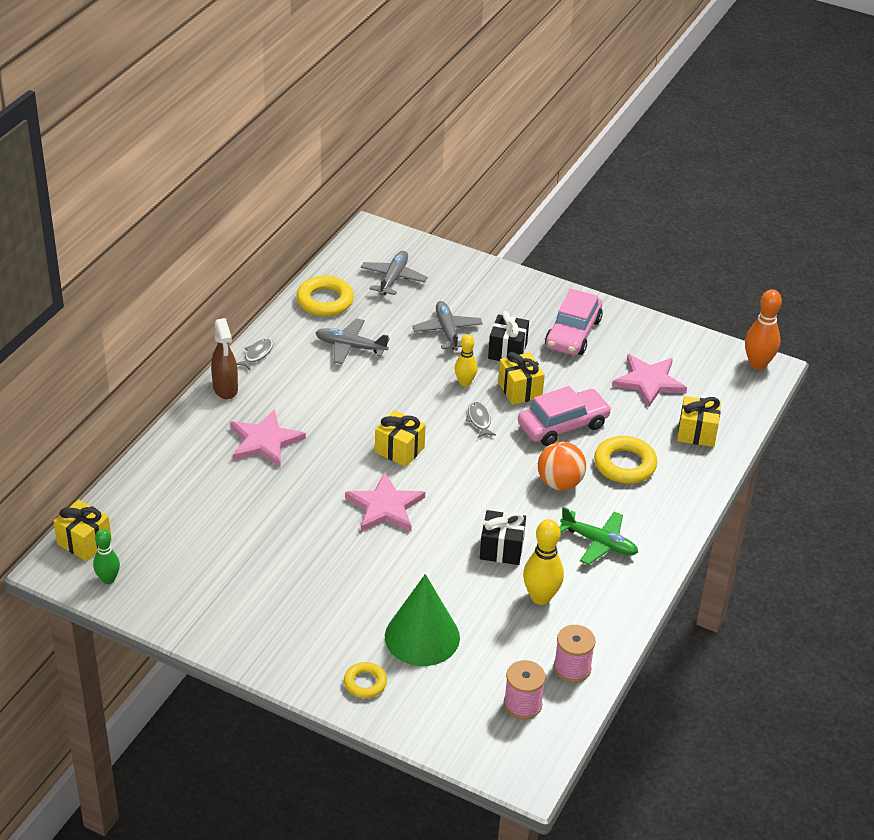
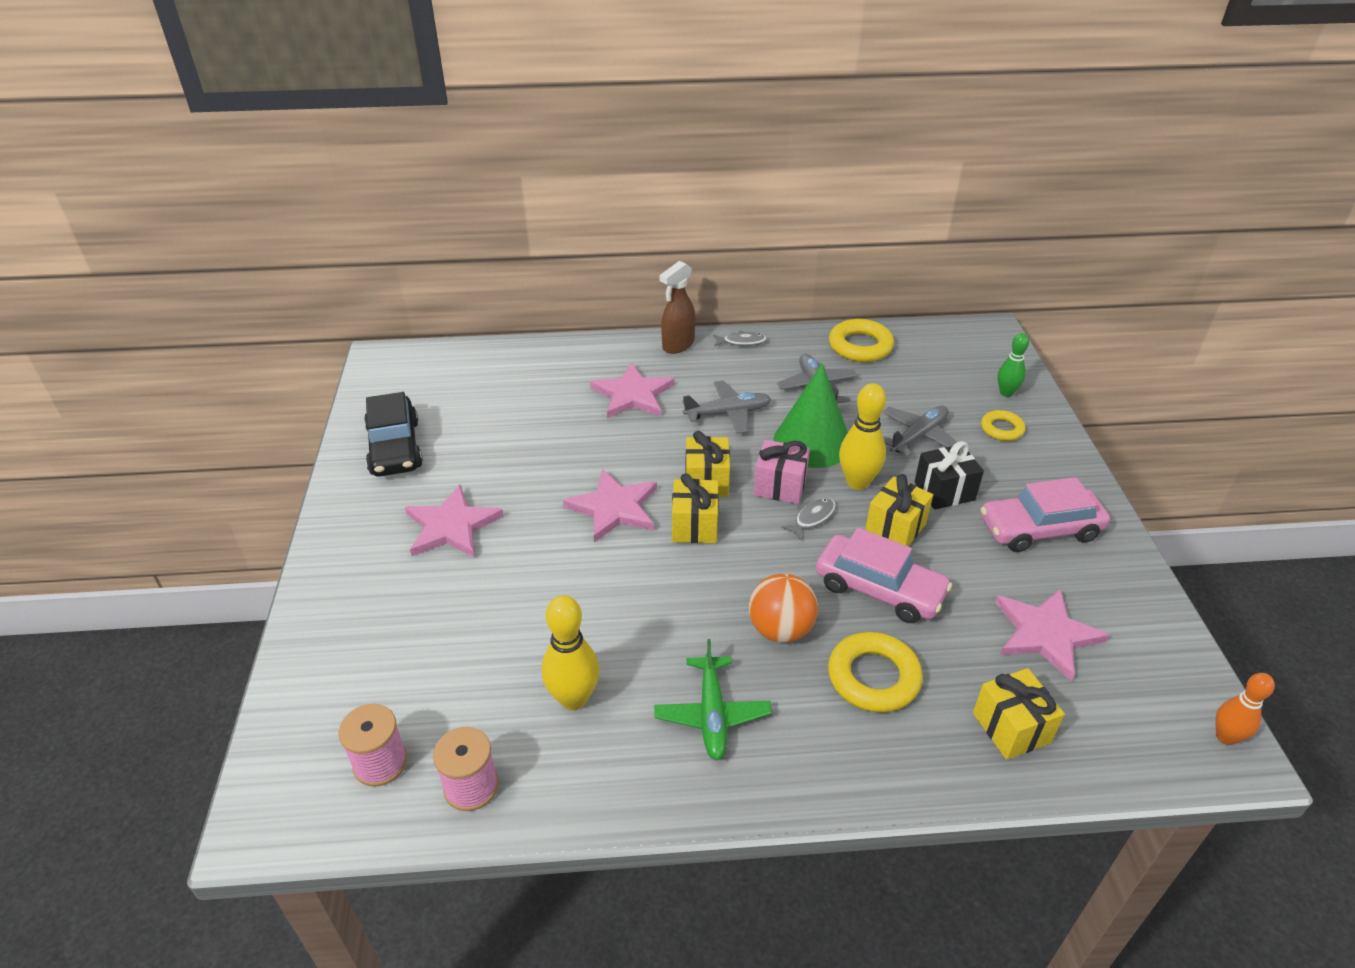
camera: 60 degrees right, 0 degrees up
yellow gift [53,500,112,561] -> yellow gift moved to [672,473,719,543]
green bowling pin [93,529,120,584] -> green bowling pin moved to [997,333,1029,397]
yellow ring [344,662,387,698] -> yellow ring moved to [981,410,1025,441]
grey plane [361,251,428,295] -> grey plane moved to [682,380,771,434]
green cone [385,574,460,666] -> green cone moved to [774,363,848,468]
yellow bowling pin [455,334,478,387] -> yellow bowling pin [839,383,886,490], size x1.55
black gift [480,510,526,565] -> none
orange bowling pin [745,289,782,370] -> orange bowling pin [1215,673,1275,745], size x0.65
none -> black car [364,392,423,477]
none -> pink star [405,484,504,558]
none -> pink gift [753,440,810,504]

